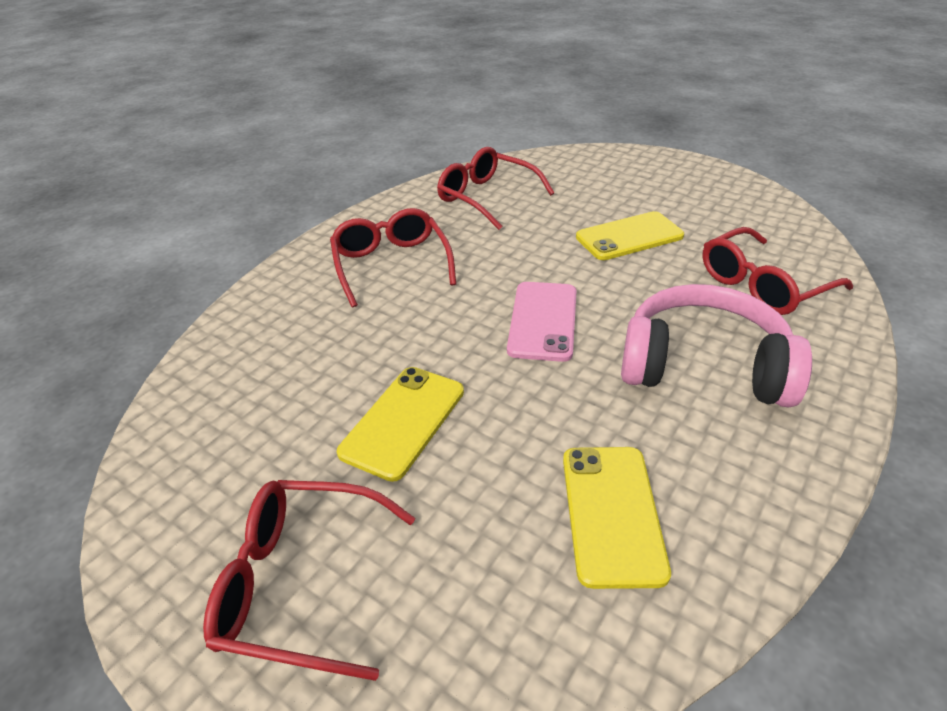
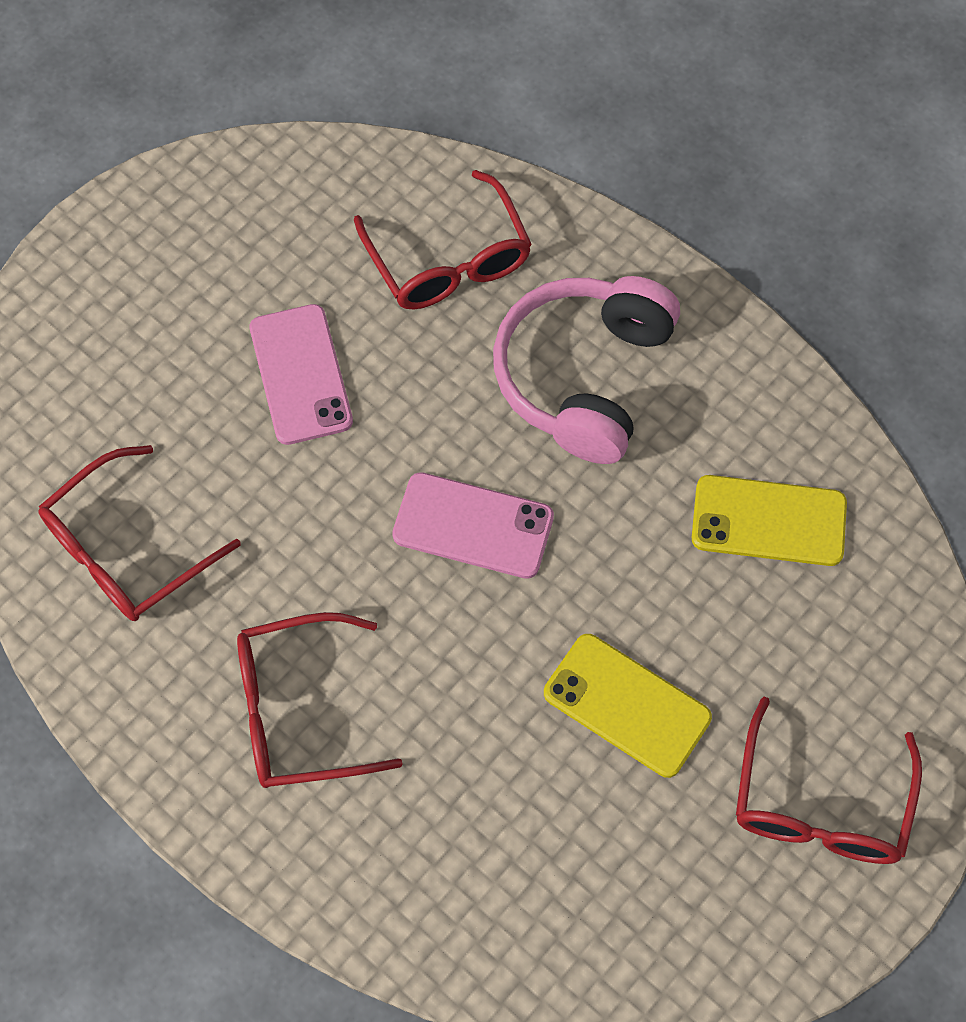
camera: 85 degrees left, 25 degrees up
yellow phone [576,211,684,260] -> pink phone [250,304,353,445]

